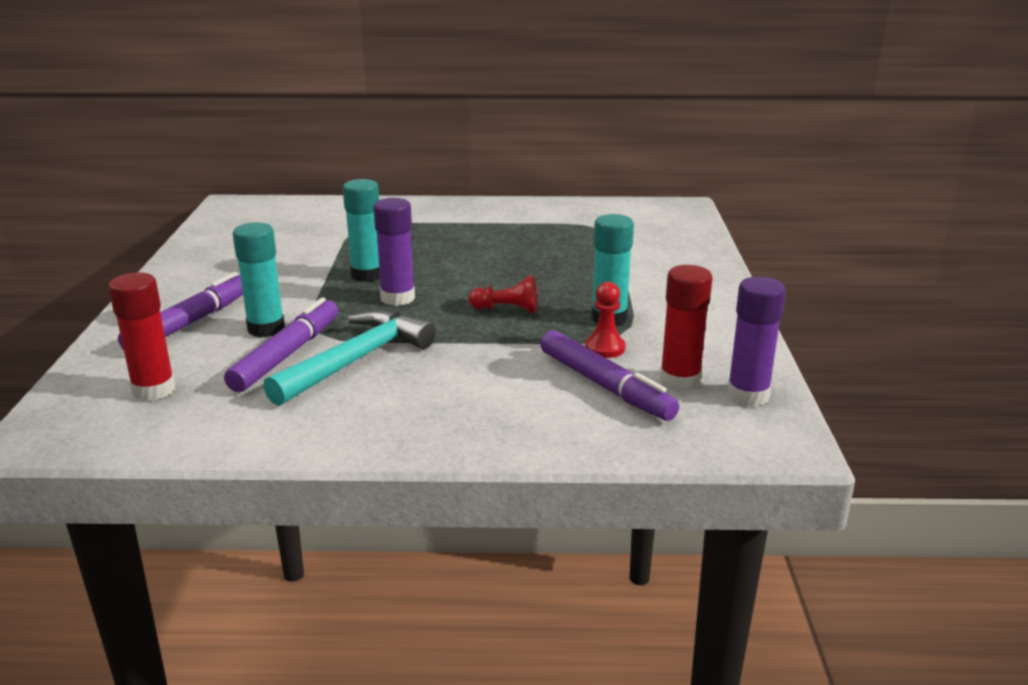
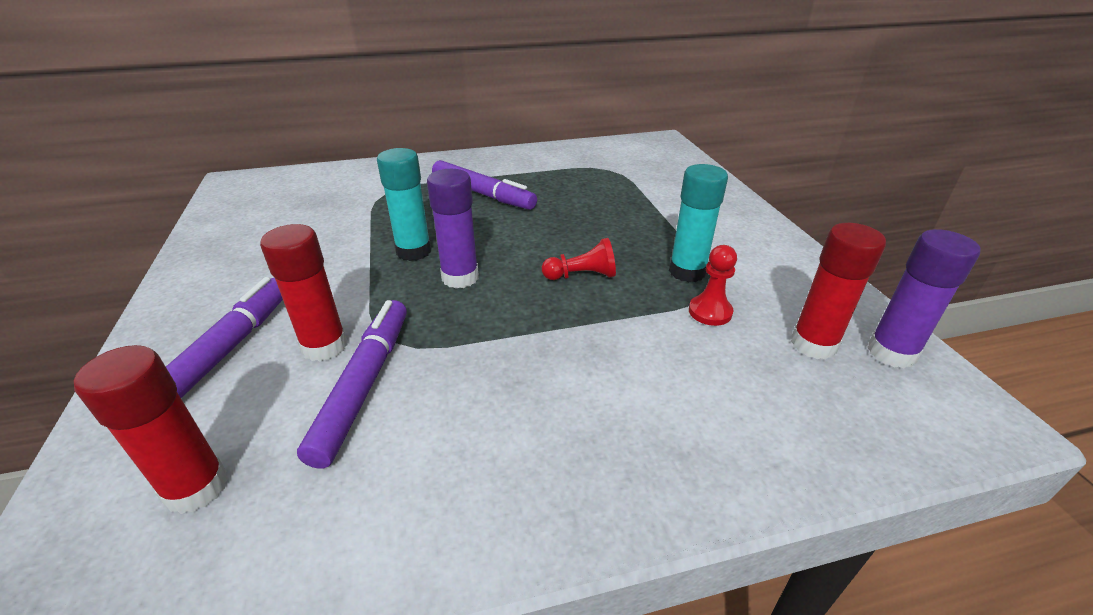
camera: 15 degrees left, 10 degrees up
turquoise glue stick [233,222,285,337] -> red glue stick [260,224,347,362]
turquoise hammer [263,310,436,406] -> none
purple marker [540,330,679,421] -> purple marker moved to [432,160,537,210]

